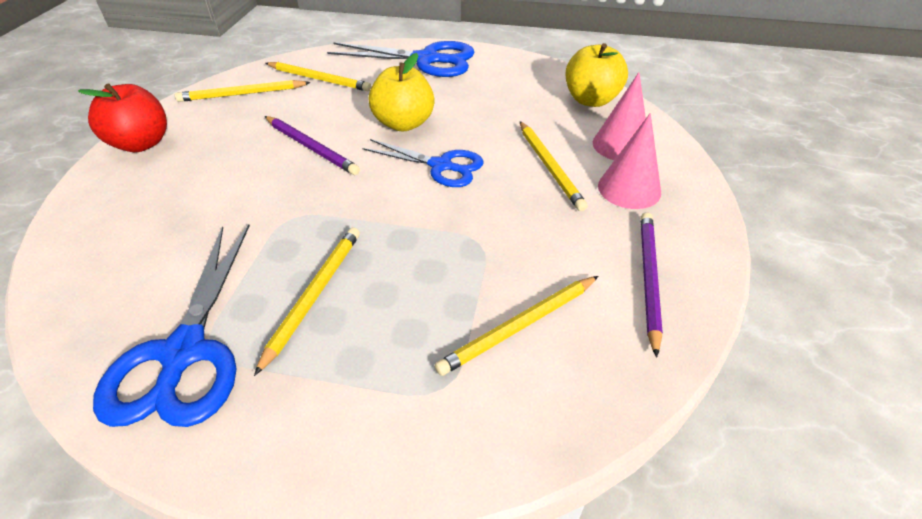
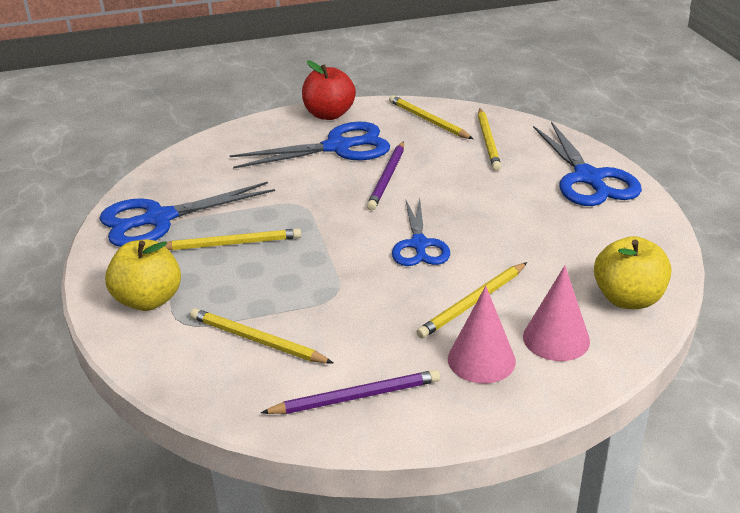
camera: 65 degrees right, 10 degrees down
yellow apple [369,53,435,132] -> yellow apple moved to [105,239,181,311]
none -> blue scissors [230,122,390,169]

